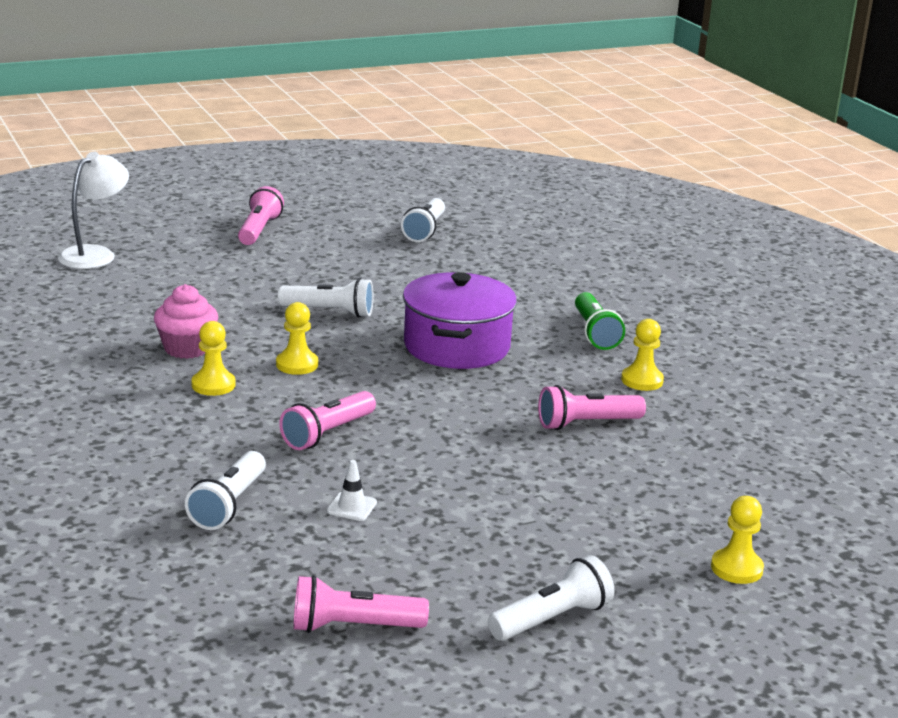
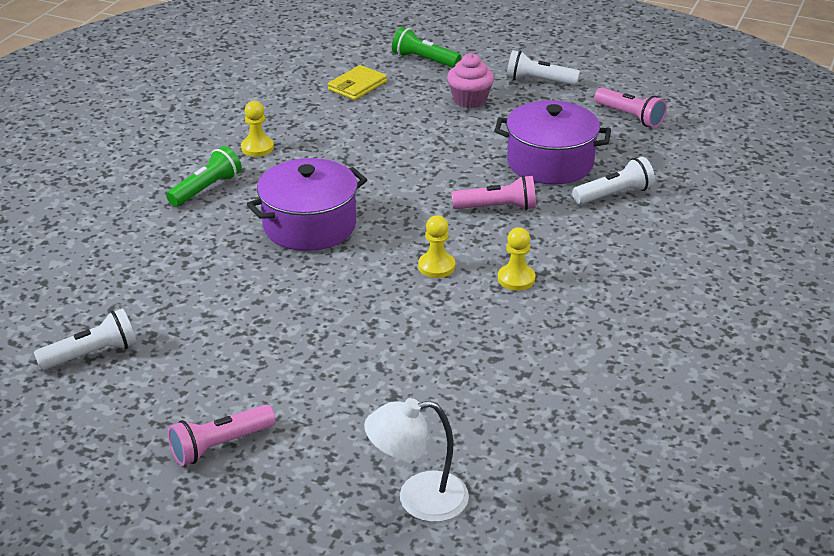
camera: 130 degrees left, 10 degrees up
pink cupcake [154,284,218,359] -> pink cupcake moved to [447,53,494,108]
white flashlight [278,278,374,318] -> none
white traffic cone [327,460,377,521] -> purple pot [494,100,611,185]
pink flashlight [538,385,646,430] -> none
yellow pawn [711,496,764,584] -> green flashlight [392,27,461,68]
none -> yellow wallet [328,65,387,100]

